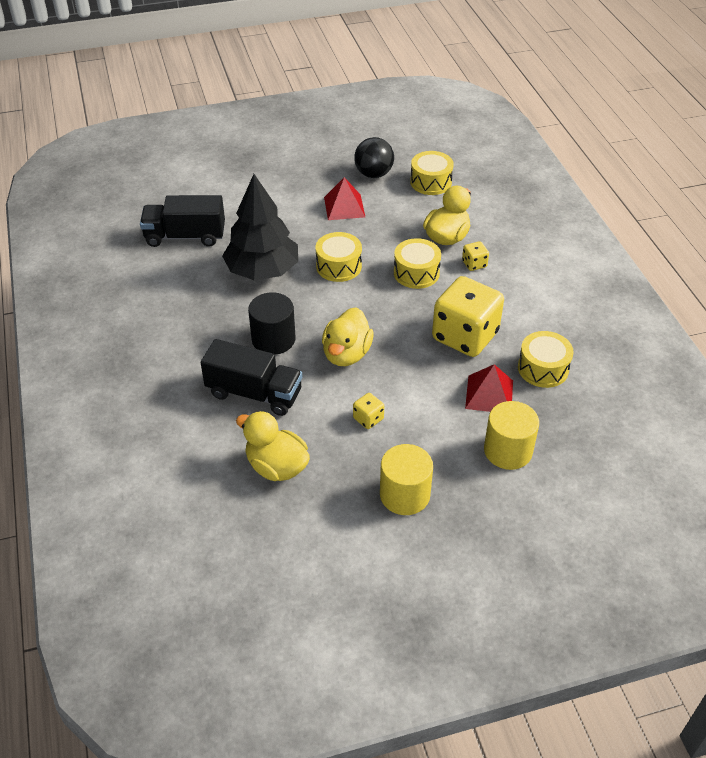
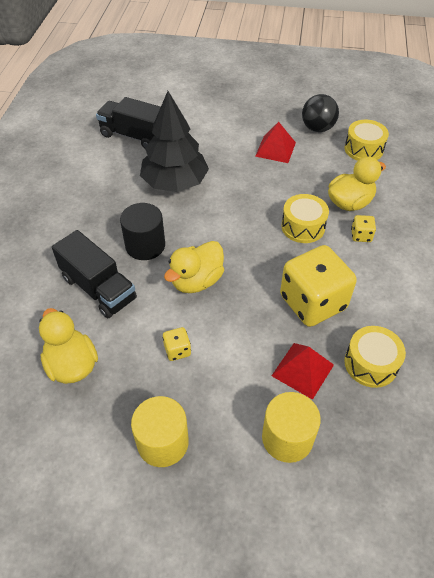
camera: 25 degrees right, 5 degrees up
yellow drum [316,232,362,282] -> none

